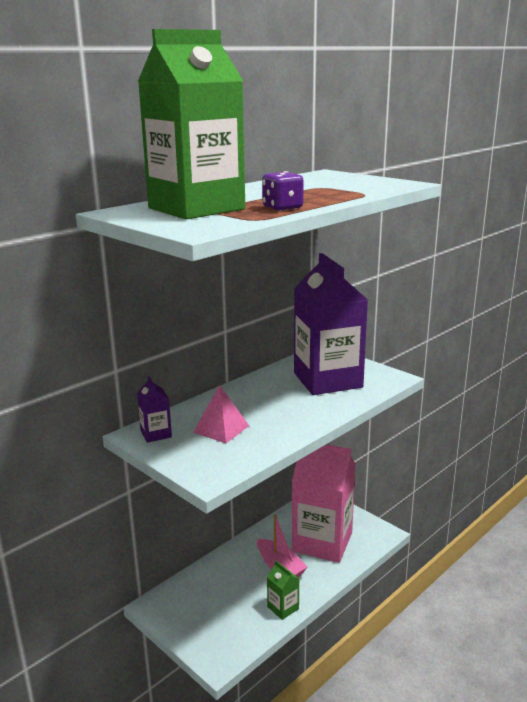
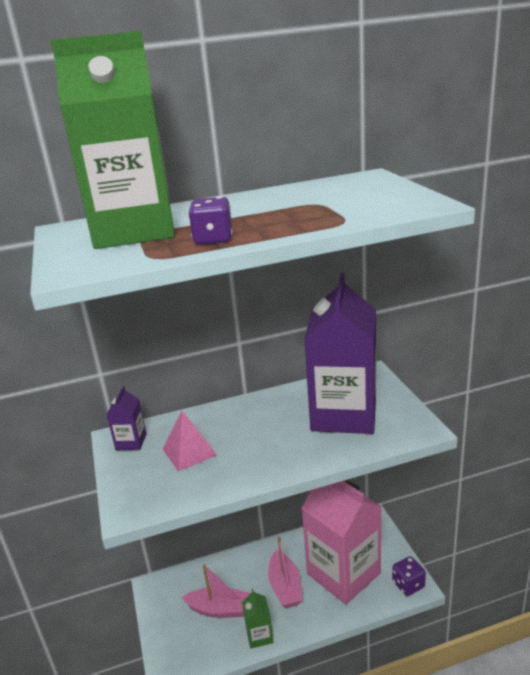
camera: 30 degrees right, 5 degrees up
none -> pink boat [182,564,251,618]
none -> purple dice [392,556,426,596]

